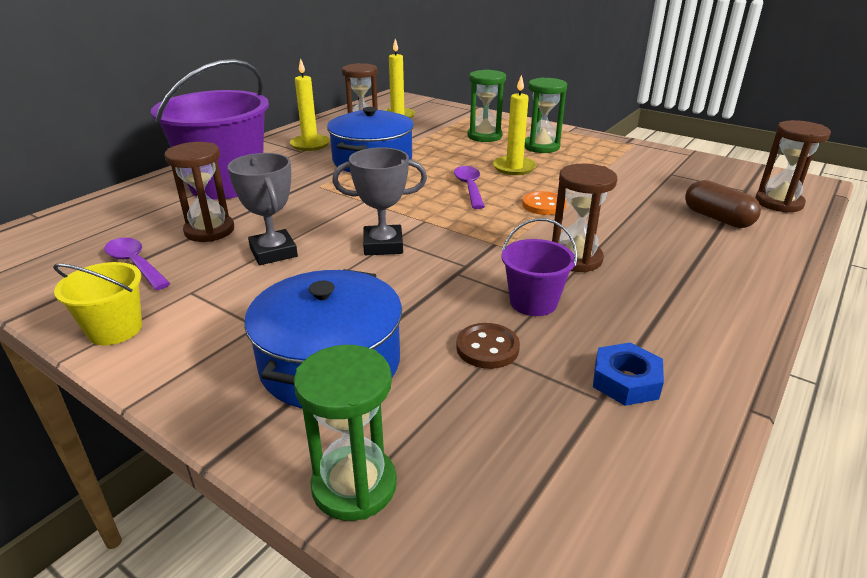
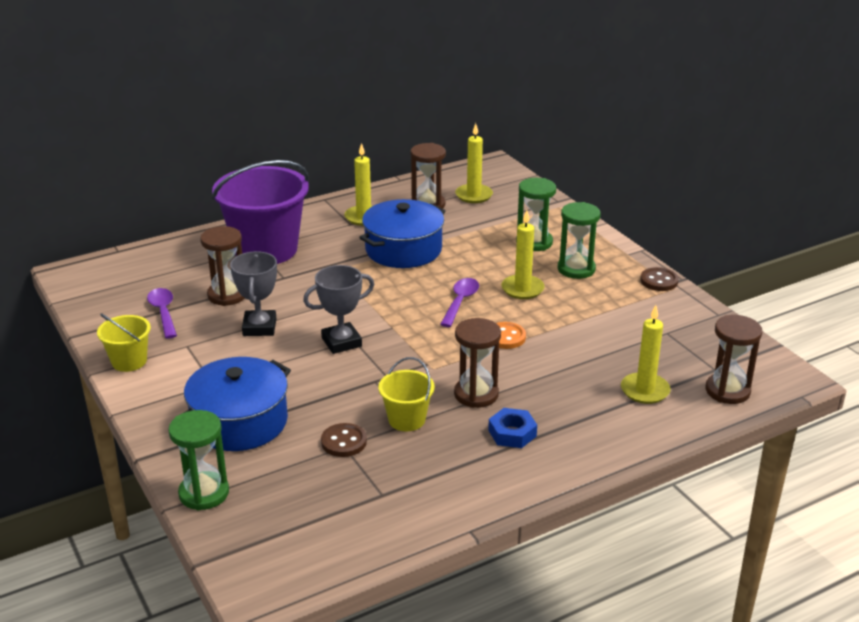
camera: 25 degrees right, 0 degrees up
grey trophy [332,147,427,255] -> grey trophy turned 45 degrees counterclockwise [303,265,374,354]
purple bucket [502,218,577,316] -> yellow bucket [378,357,435,431]
blue nut [593,342,664,406] -> blue nut moved to [488,408,537,448]
brown capsule [685,180,761,228] -> yellow candle [621,305,671,404]
none -> brown button [640,267,679,291]

